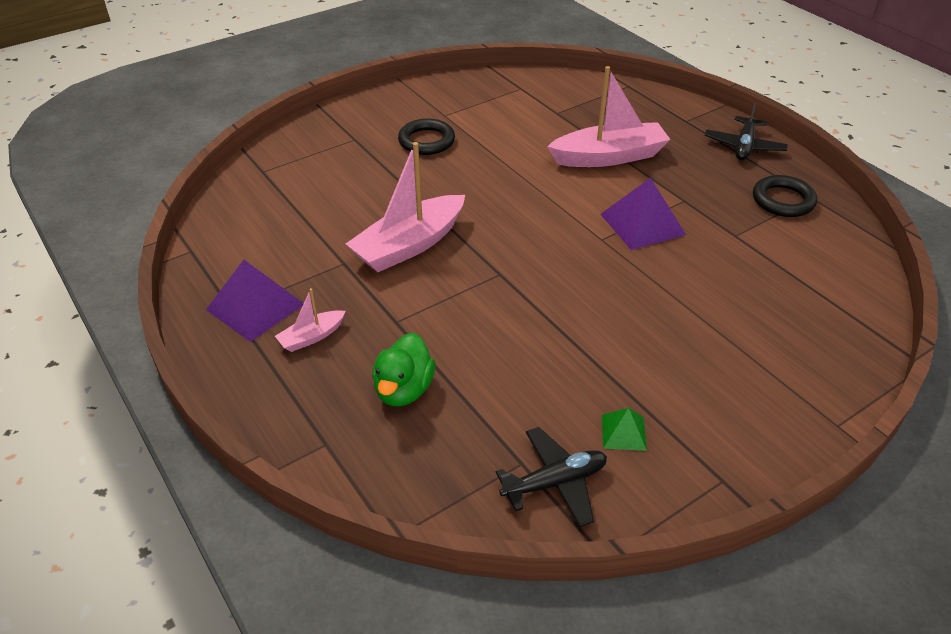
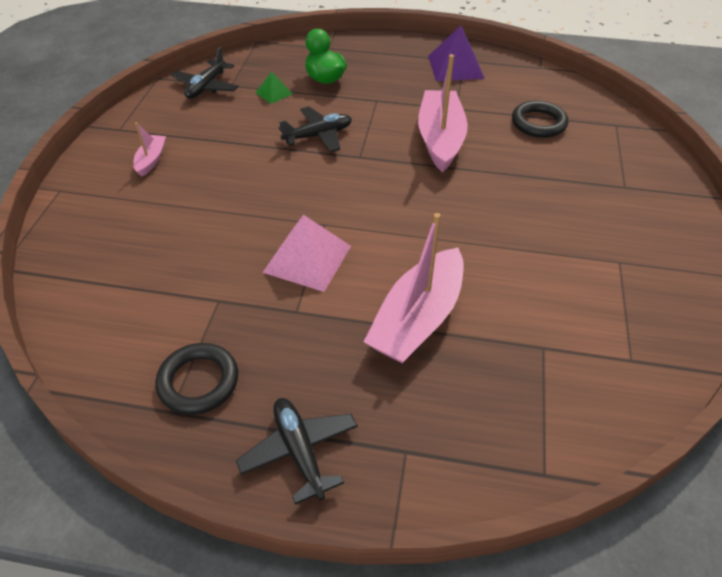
camera: 135 degrees right, 5 degrees up
pink boat [275,288,346,352] -> pink boat moved to [133,122,166,177]
black ring [398,118,455,155] -> black ring moved to [512,100,568,138]
purple pyramid [600,178,686,250] -> pink pyramid [262,215,351,292]
green pyramid [602,408,647,451] -> green pyramid moved to [255,71,293,104]
none -> black plane [279,107,352,152]

